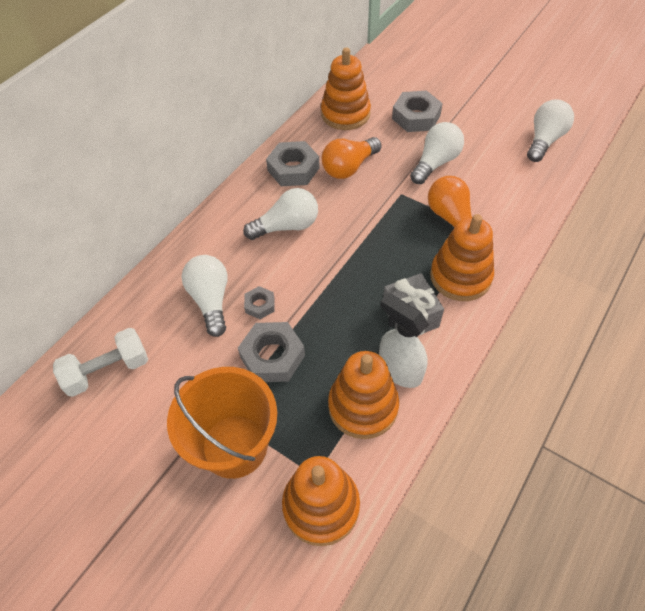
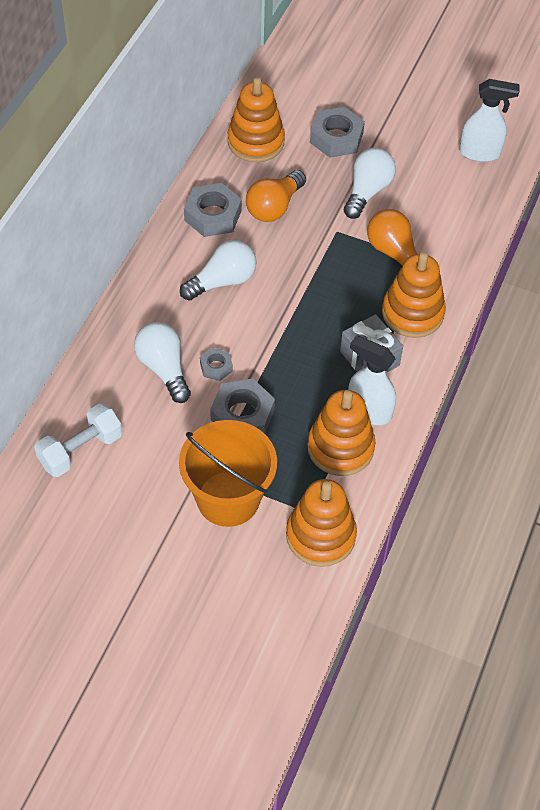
camera: 15 degrees left, 0 degrees up
white light bulb [527,99,574,162] -> white spray bottle [459,79,520,162]

